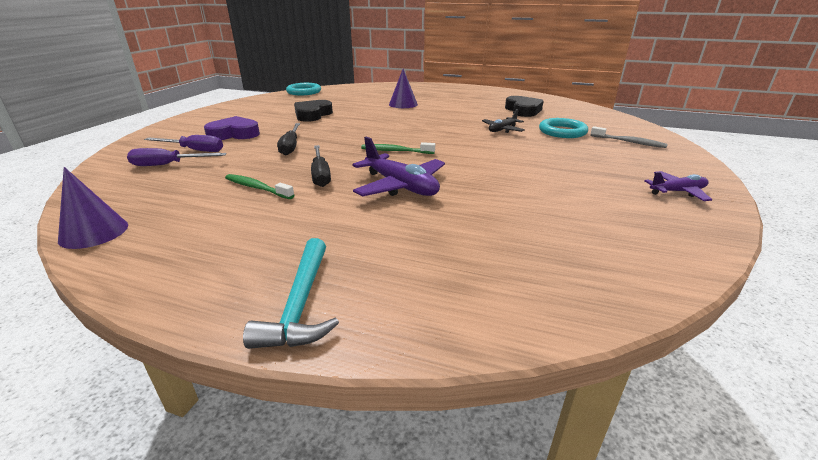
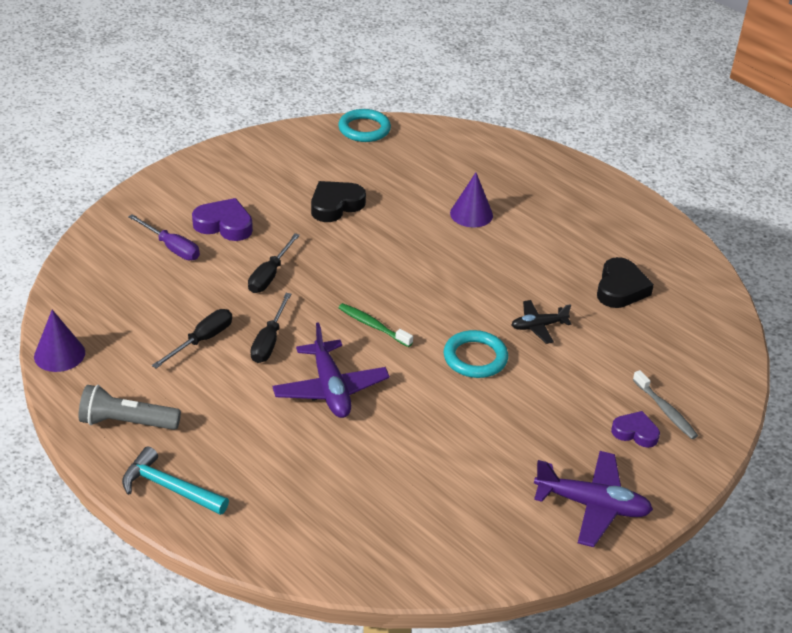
camera: 25 degrees right, 10 degrees up
purple screwdriver [127,148,227,166] -> none
green toothbrush [225,174,294,199] -> black screwdriver [152,309,232,368]
turquoise hammer [243,238,339,349] -> turquoise hammer turned 90 degrees clockwise [122,446,229,515]
turquoise ring [539,118,588,138] -> turquoise ring moved to [444,330,508,378]
purple plane [645,171,712,201] -> purple plane [534,451,653,547], size x1.68
none -> grey flashlight [78,385,181,430]
none -> purple heart [611,411,660,448]

